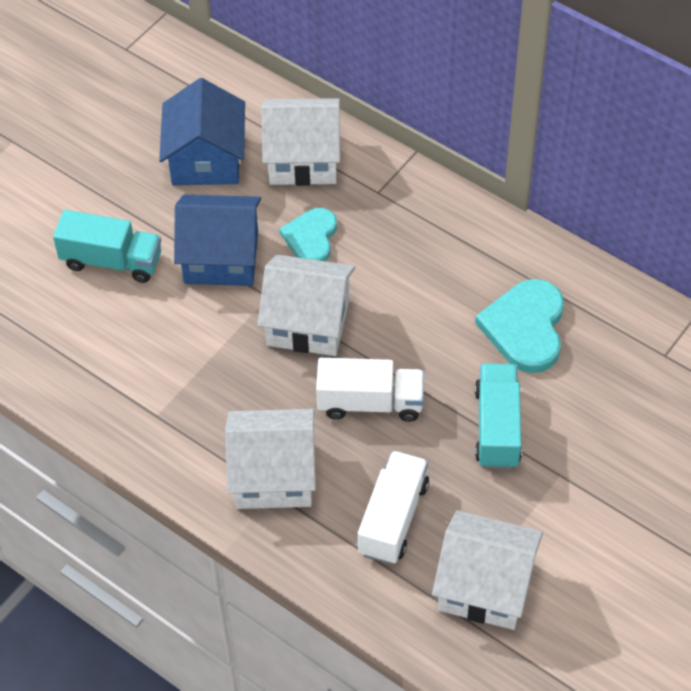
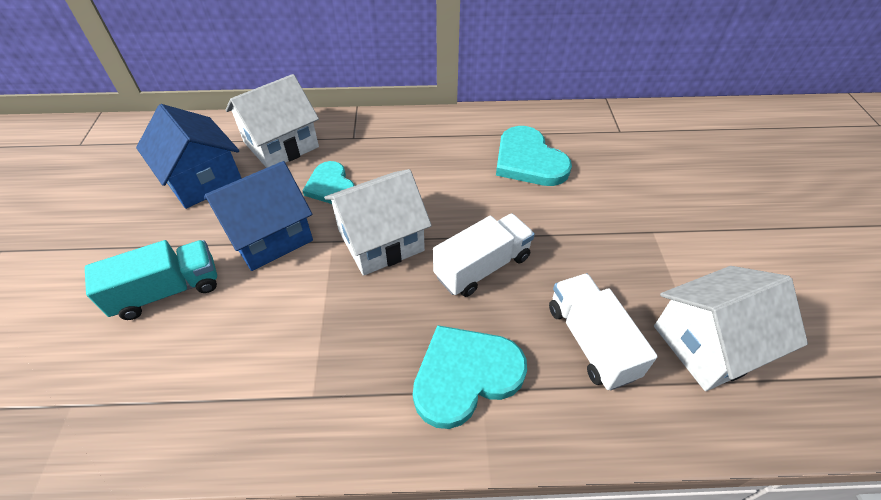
camera: 40 degrees left, 5 degrees down
white house [225,409,316,509] -> turquoise heart [413,325,527,429]
turquoise truck [475,363,522,469] -> none

